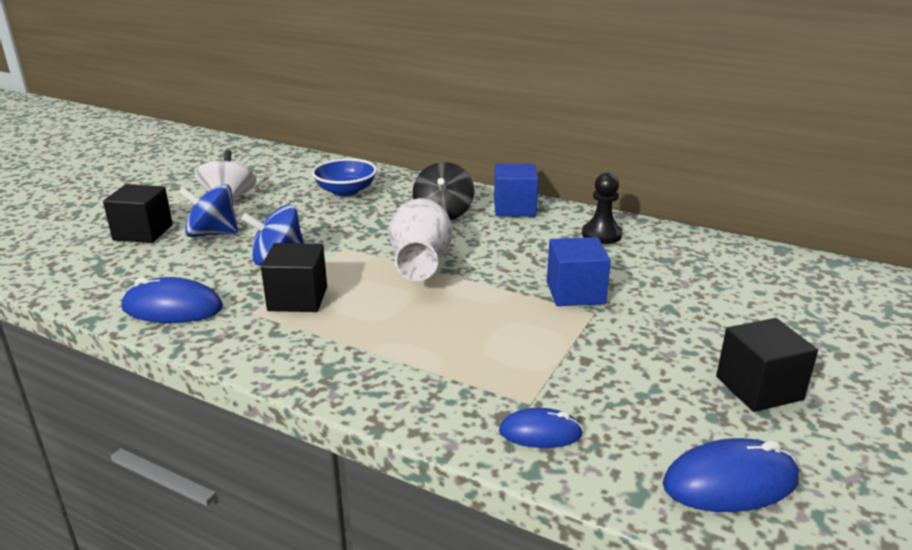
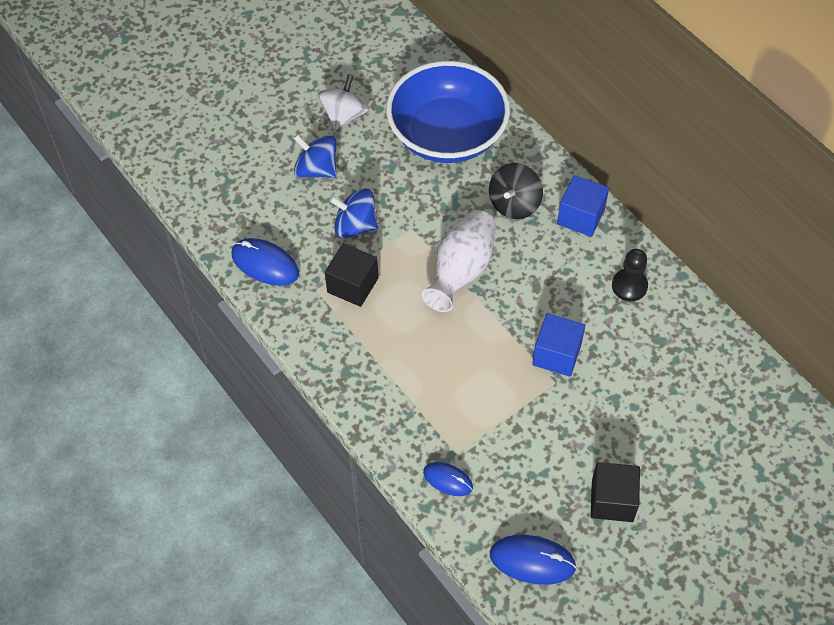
camera: 25 degrees right, 30 degrees up
black cube [103,184,173,243] -> none
blue bowl [312,159,377,197] -> blue bowl [386,61,510,163], size x2.00

